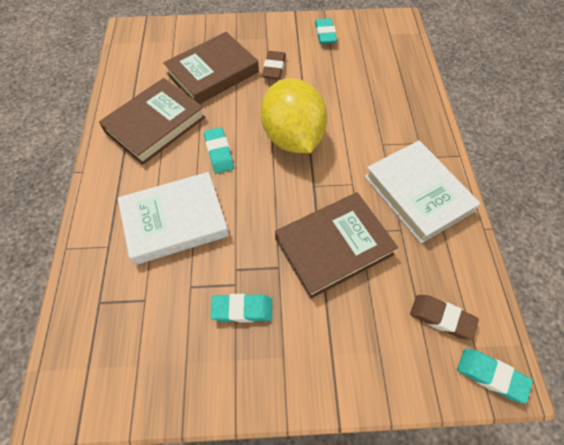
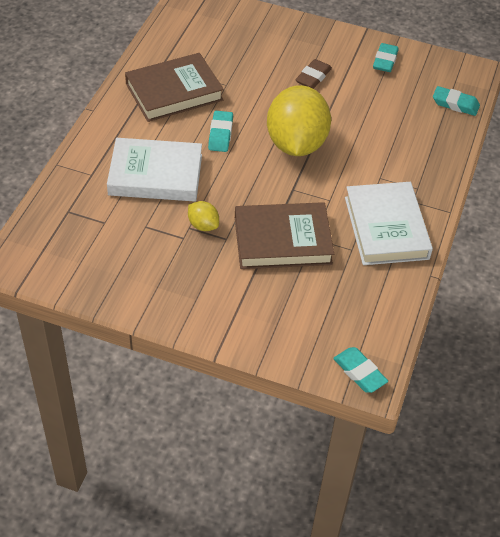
camera: 20 degrees right, 10 degrees down
brown book [163,32,259,104] -> none
turquoise eraser [210,294,272,323] -> turquoise eraser moved to [433,86,480,116]
brown eraser [410,295,479,340] -> none
none -> yellow lemon [188,201,219,231]

